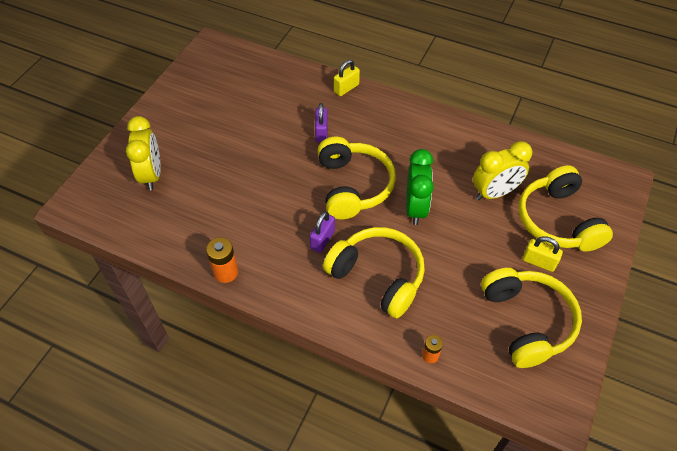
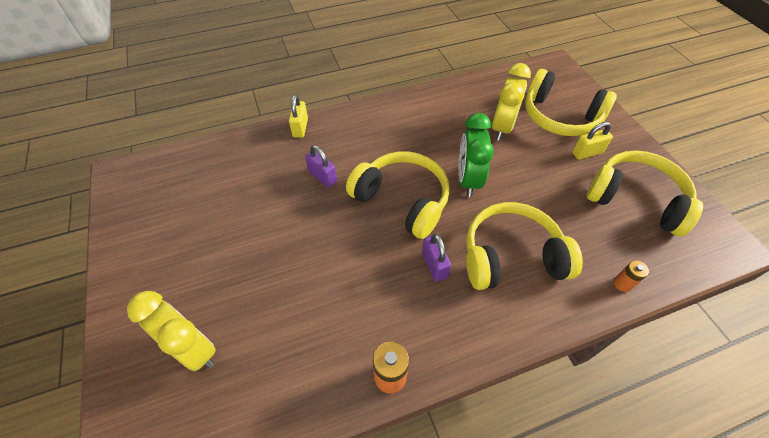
camera: 45 degrees left, 0 degrees up
green clock [406,149,434,225] -> green clock turned 135 degrees counterclockwise [458,113,494,197]

